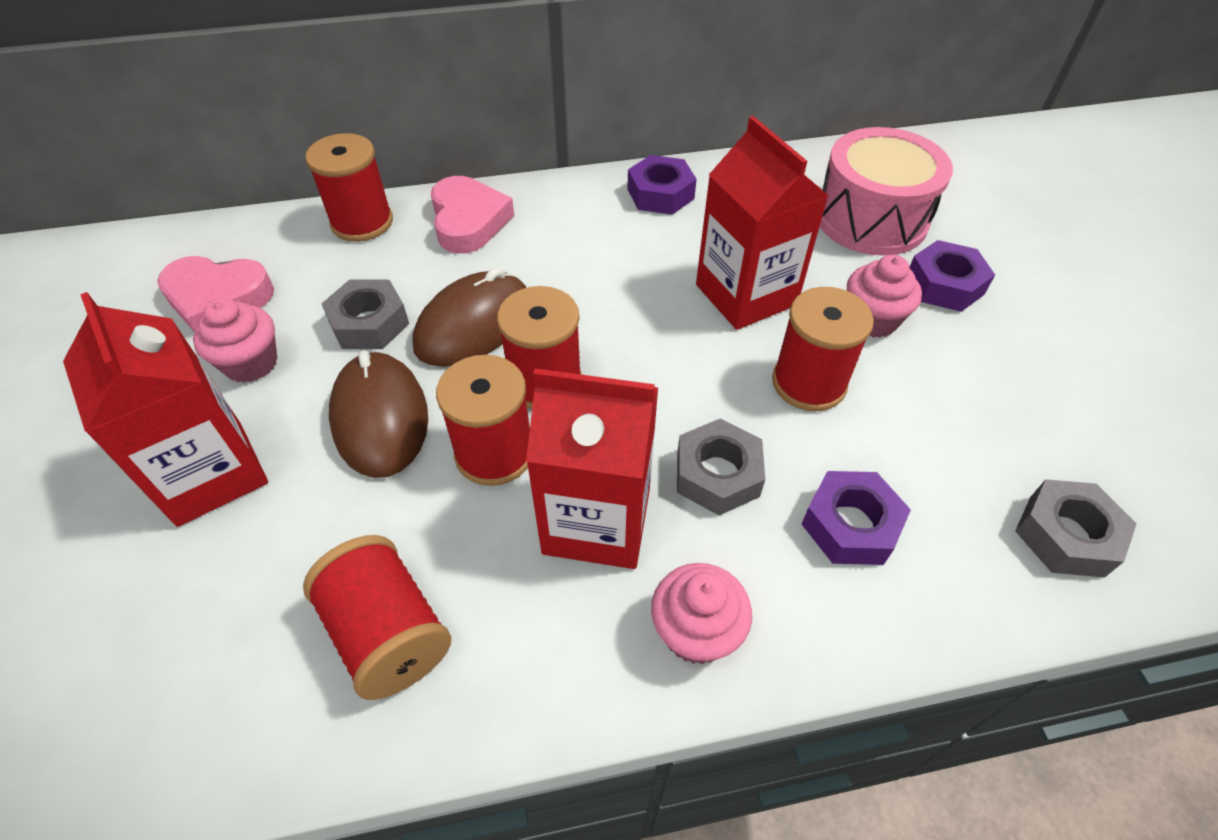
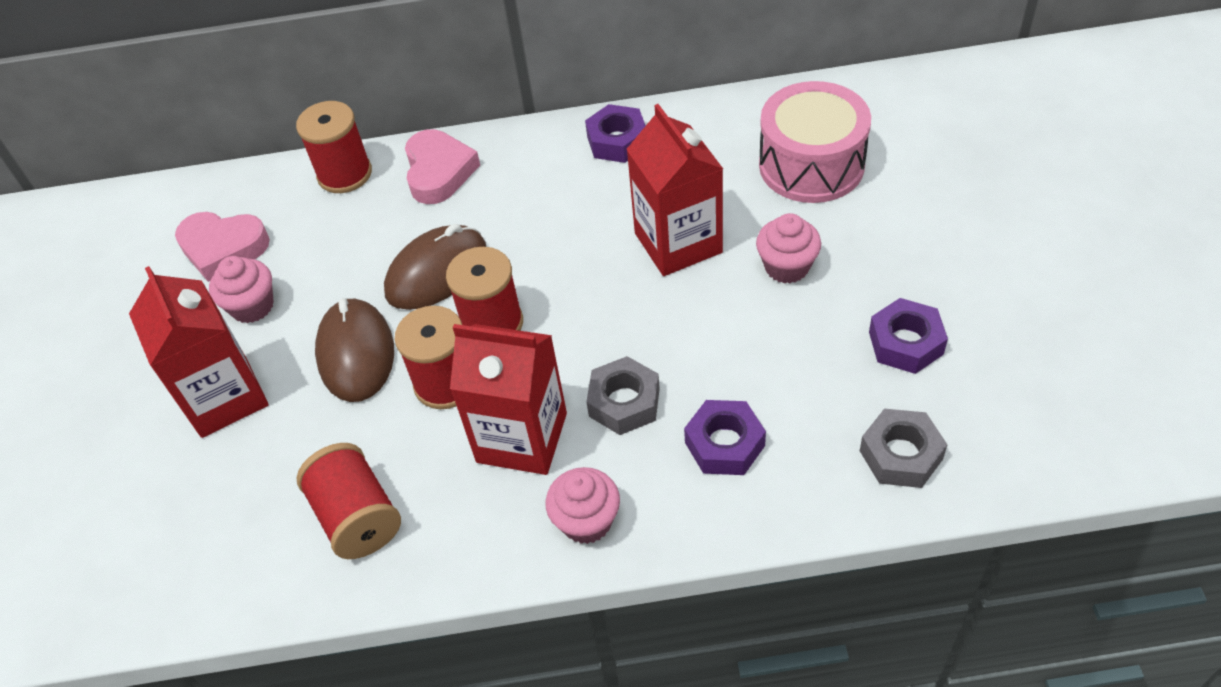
camera: 10 degrees right, 0 degrees up
grey nut [321,279,409,349] -> none
red spool [772,287,874,411] -> none
purple nut [910,240,995,312] -> purple nut moved to [869,298,948,374]

